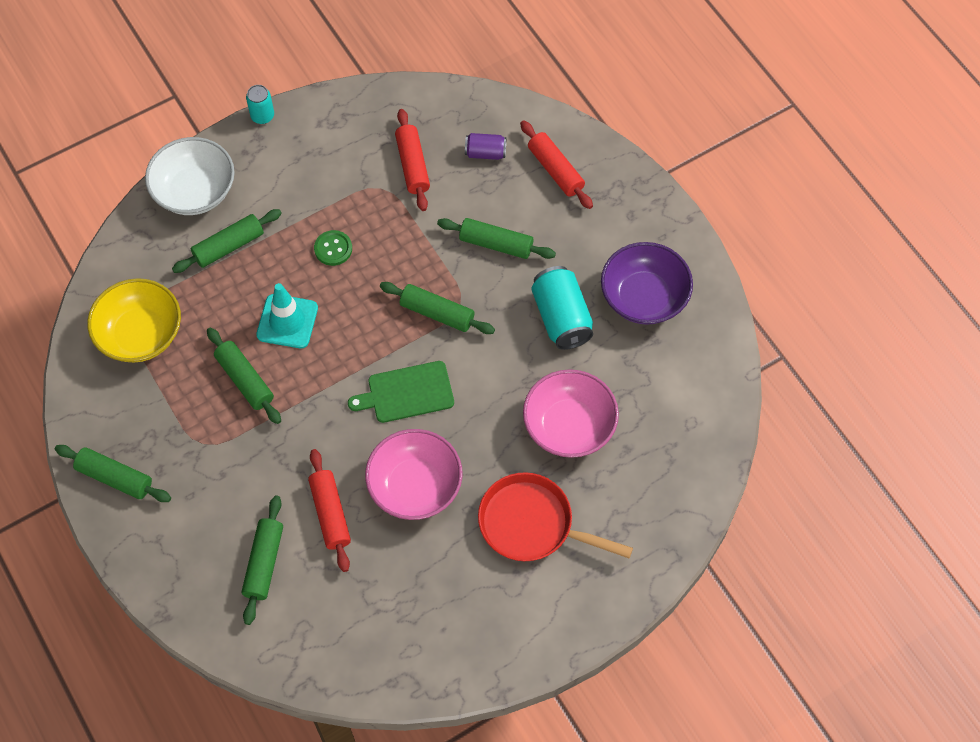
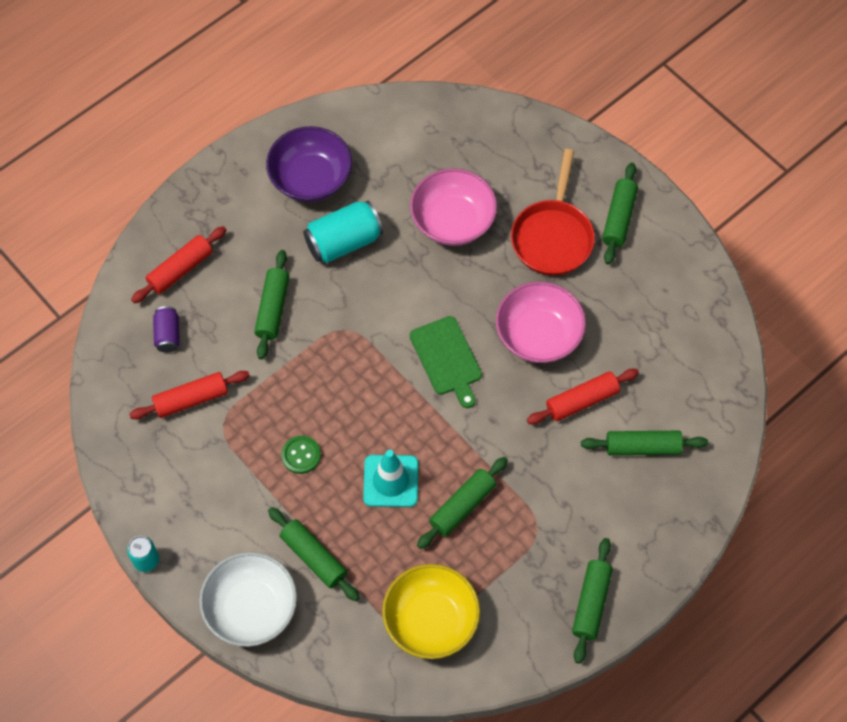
camera: 100 degrees left, 0 degrees up
green rolling pin [380,282,495,334] -> green rolling pin moved to [602,163,638,264]

